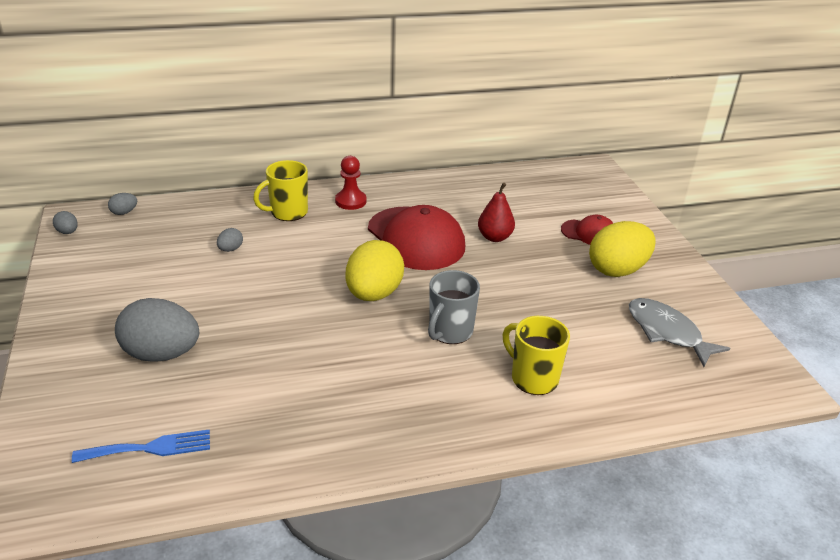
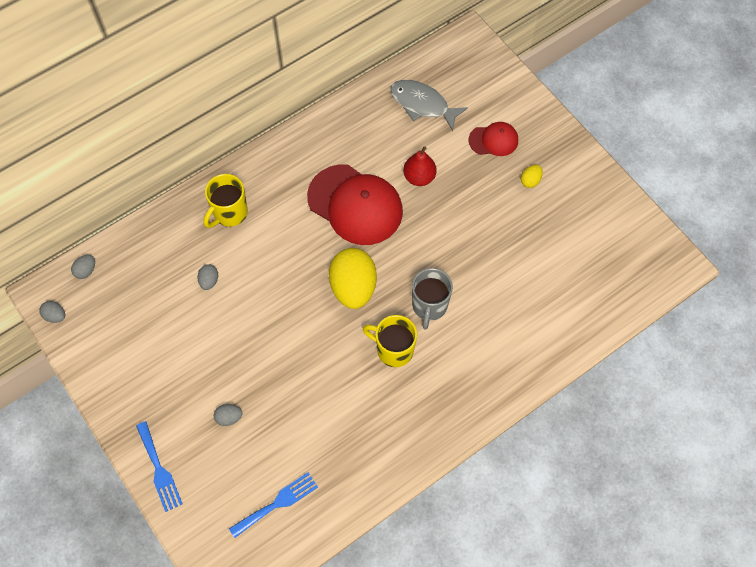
camera: 20 degrees left, 30 degrees up
grey egg [115,298,199,362] -> grey egg [214,404,242,426], size x0.43
red pawn [335,156,367,210] -> none
yellow mug [503,316,570,395] -> yellow mug moved to [363,315,417,367]
yellow egg [589,221,656,277] -> yellow egg [521,165,543,188], size x0.43
grey fish [629,298,730,367] -> grey fish moved to [390,80,468,131]
none -> blue fork [136,421,183,512]

